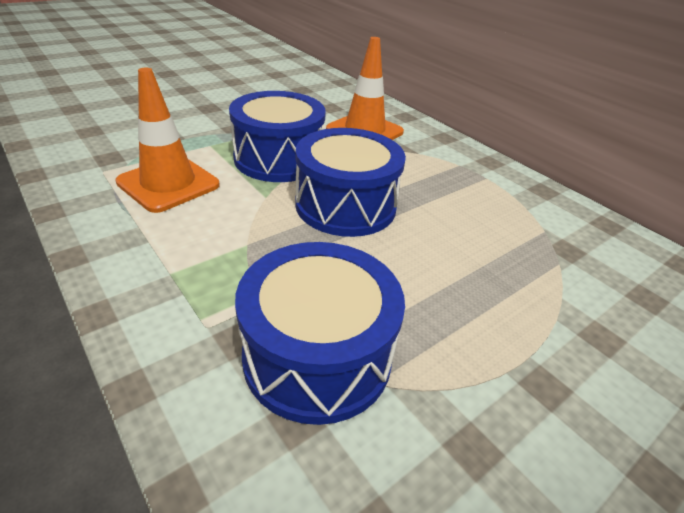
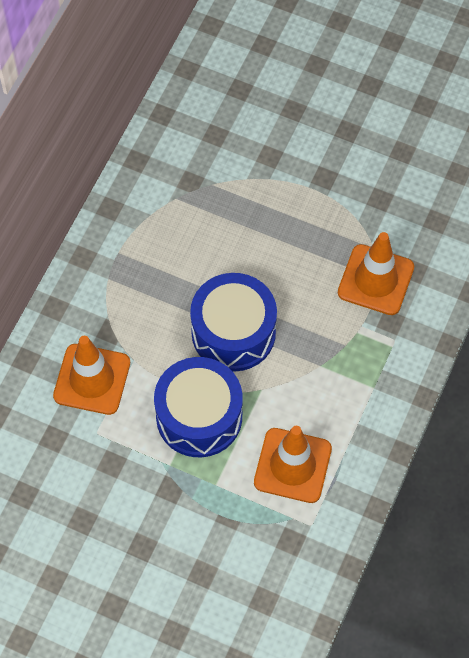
camera: 115 degrees left, 25 degrees up
blue drum [235,242,405,425] -> orange traffic cone [338,232,414,315]

